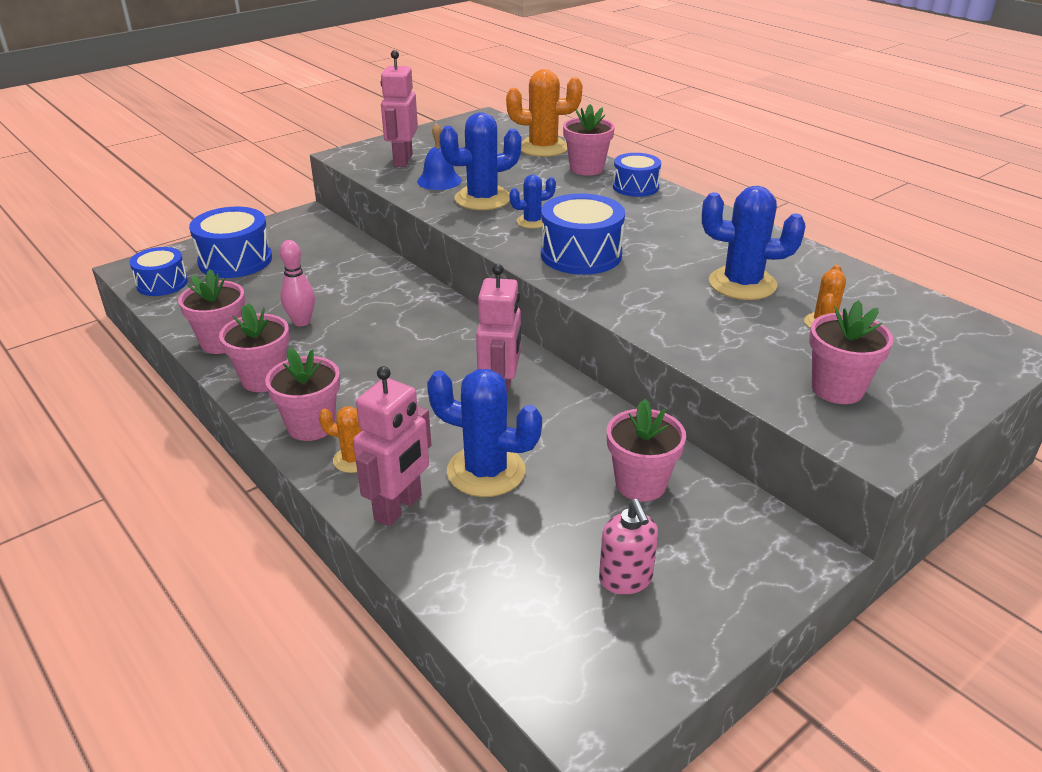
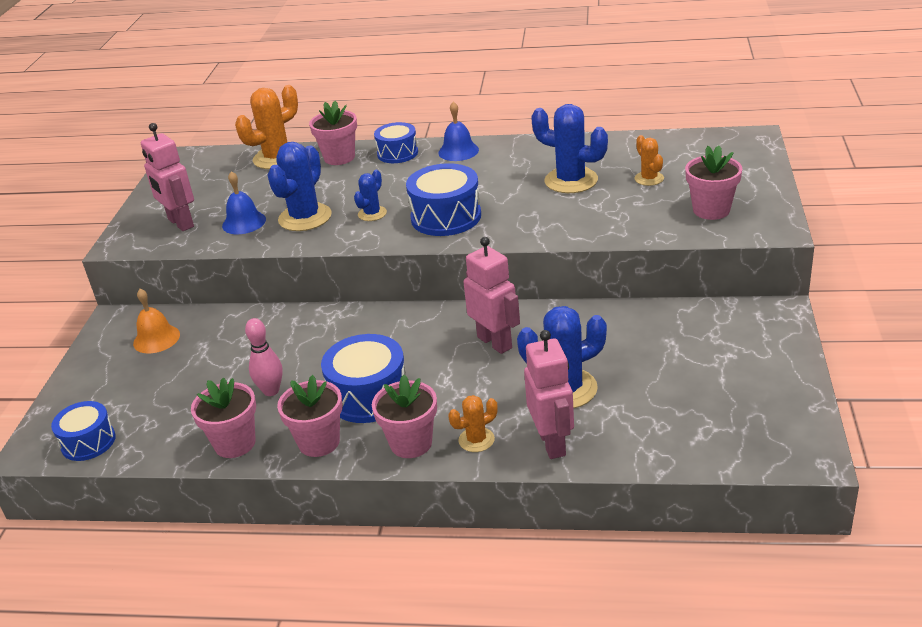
camera: 40 degrees left, 0 degrees up
blue drum [189,207,272,278] -> blue drum moved to [321,334,406,423]
pink soap dispenser [599,499,658,595] -> none
pink flower pot [607,399,686,502] -> none
blue cactus [702,186,805,300] -> blue cactus turned 60 degrees clockwise [531,104,608,193]
none -> orange bell [133,289,180,353]
none -> blue bell [438,102,479,161]

